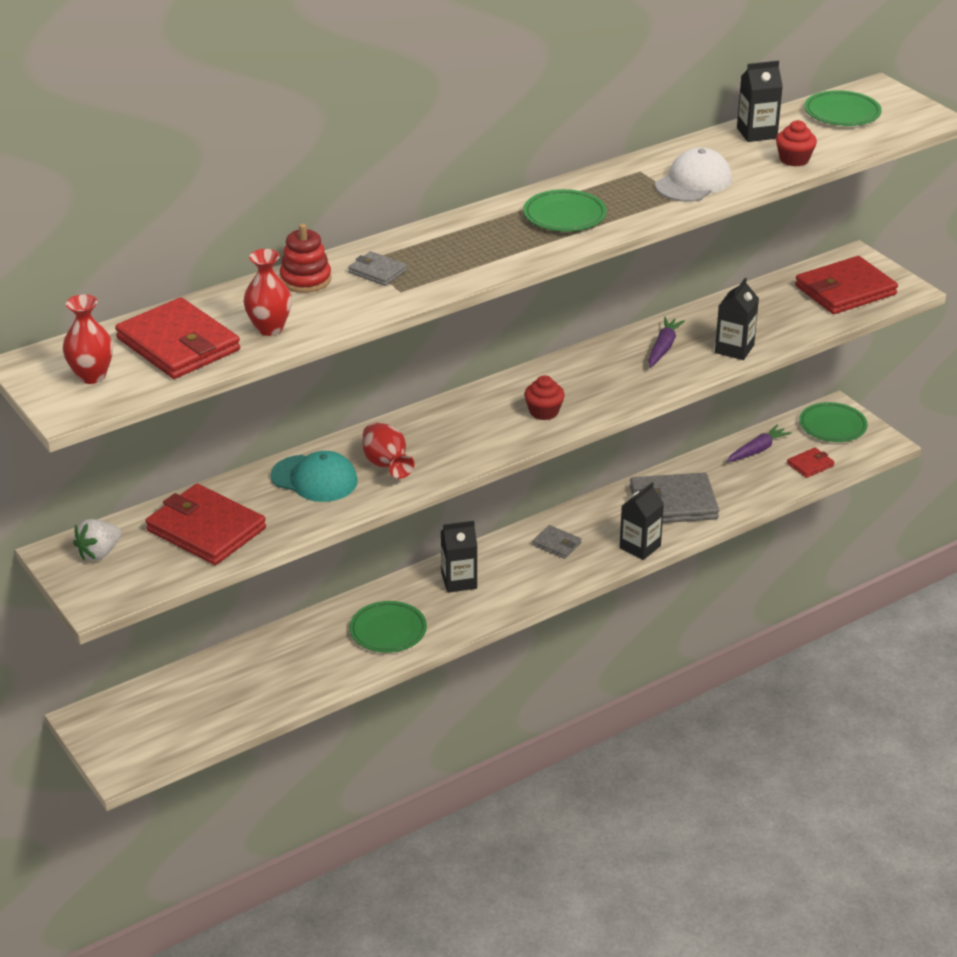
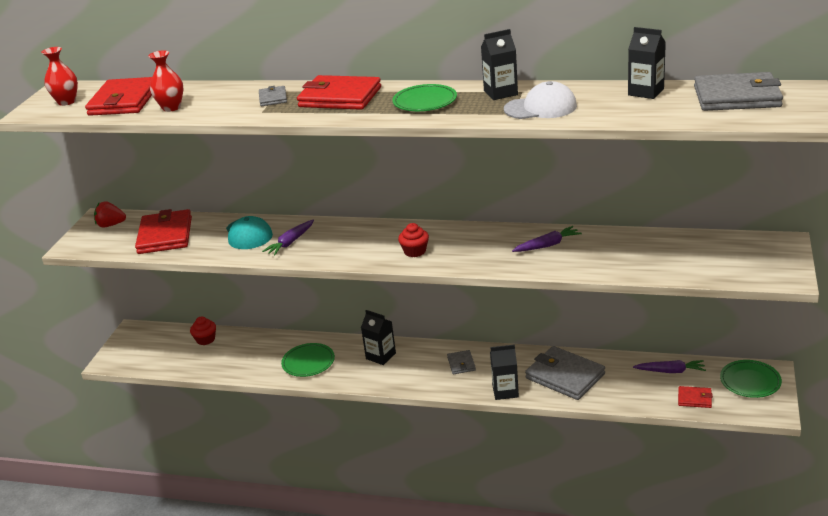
camera: 50 degrees right, 5 degrees down
white strawberry [73,519,121,561] -> red strawberry [94,201,126,228]
red stacking toy [280,224,332,293] -> none
red vase [362,422,415,479] -> purple carrot [262,220,314,256]
black carton [715,278,759,360] -> black carton moved to [481,29,518,100]
red cupcake [776,120,817,166] -> red cupcake moved to [190,316,216,345]
red wallet [795,256,898,314] -> red wallet moved to [297,75,381,110]
green plate [804,90,882,126] -> grey wallet [694,72,783,111]

